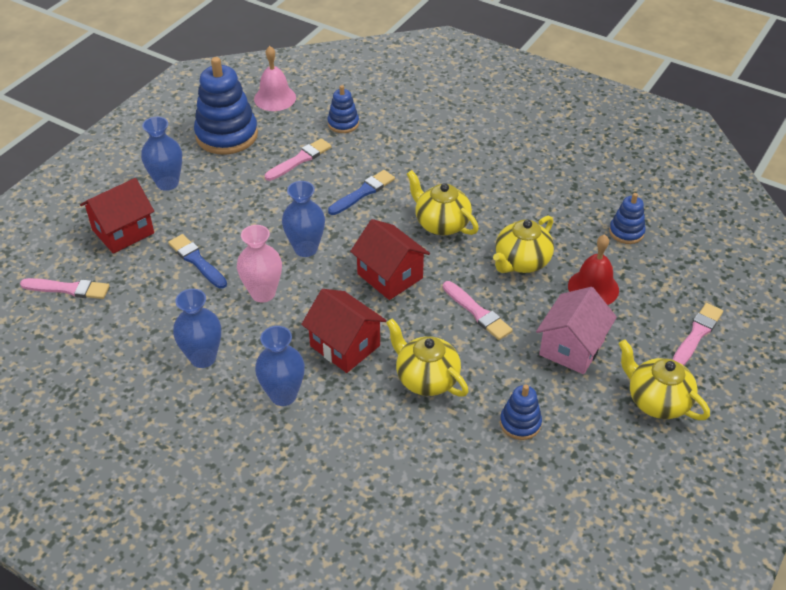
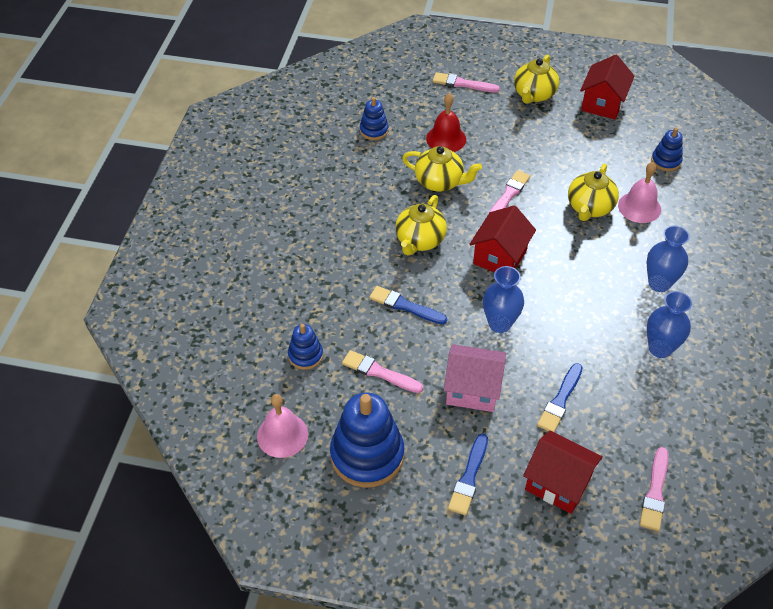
camera: 110 degrees left, 5 degrees up
pink brush [20,278,109,299] -> pink brush turned 150 degrees counterclockwise [640,447,669,531]
blue vase [141,117,182,191] -> blue brush [448,433,488,515]
pink vase [237,225,282,302] -> none
red house [301,289,387,373] -> red house moved to [580,55,635,119]
blue stacking toy [500,385,542,440] -> blue stacking toy moved to [651,128,683,171]
pink house [536,287,617,374] -> pink house moved to [444,344,506,412]
none -> pink bell [618,162,661,223]

